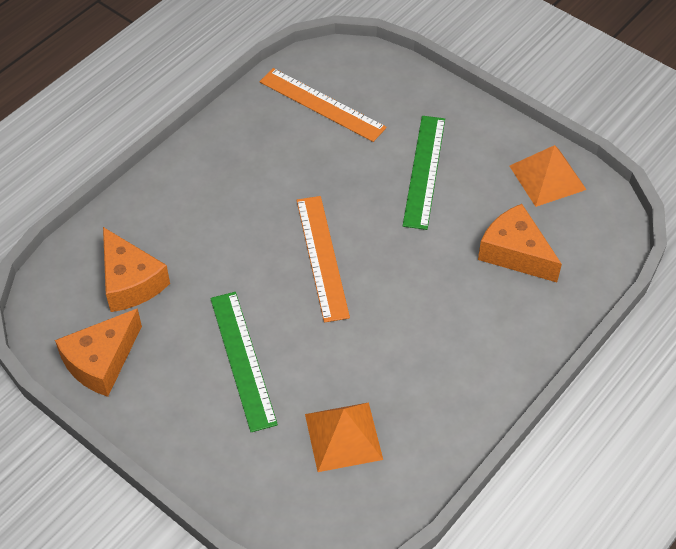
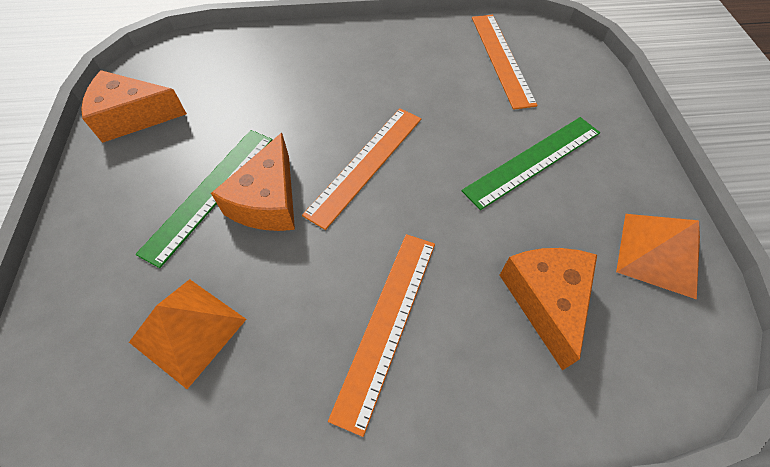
camera: 45 degrees right, 5 degrees up
orange cheese [103,227,170,312] -> orange cheese moved to [211,133,295,231]
none -> orange ruler [328,234,435,437]

